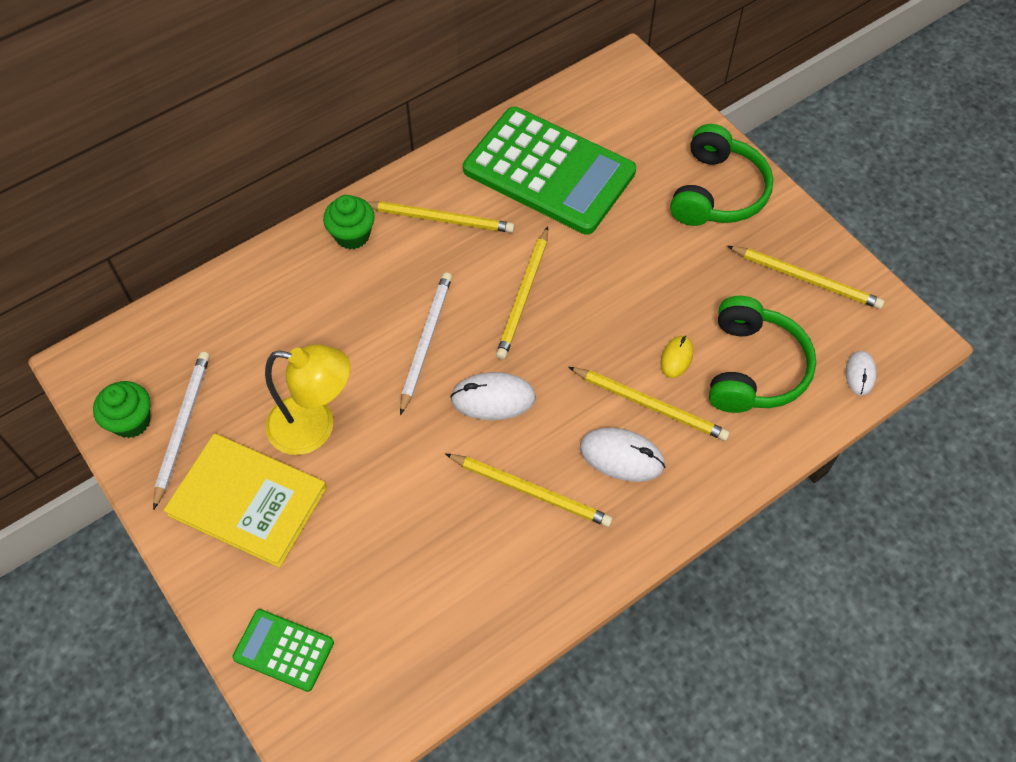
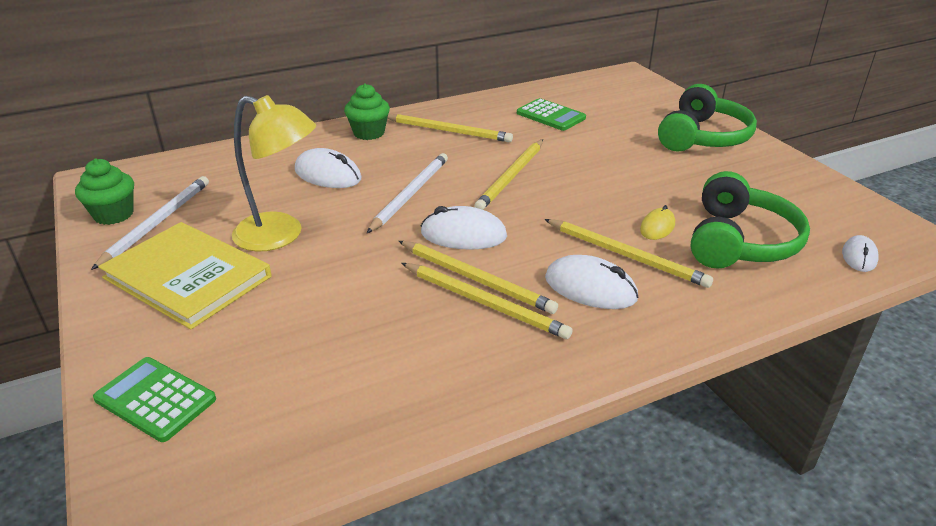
camera: 10 degrees right, 25 degrees down
green calculator [463,107,636,235] -> green calculator [517,98,586,131], size x0.46
yellow pencil [727,246,884,309] -> yellow pencil moved to [399,241,558,314]
none -> white mouse [295,148,361,188]

